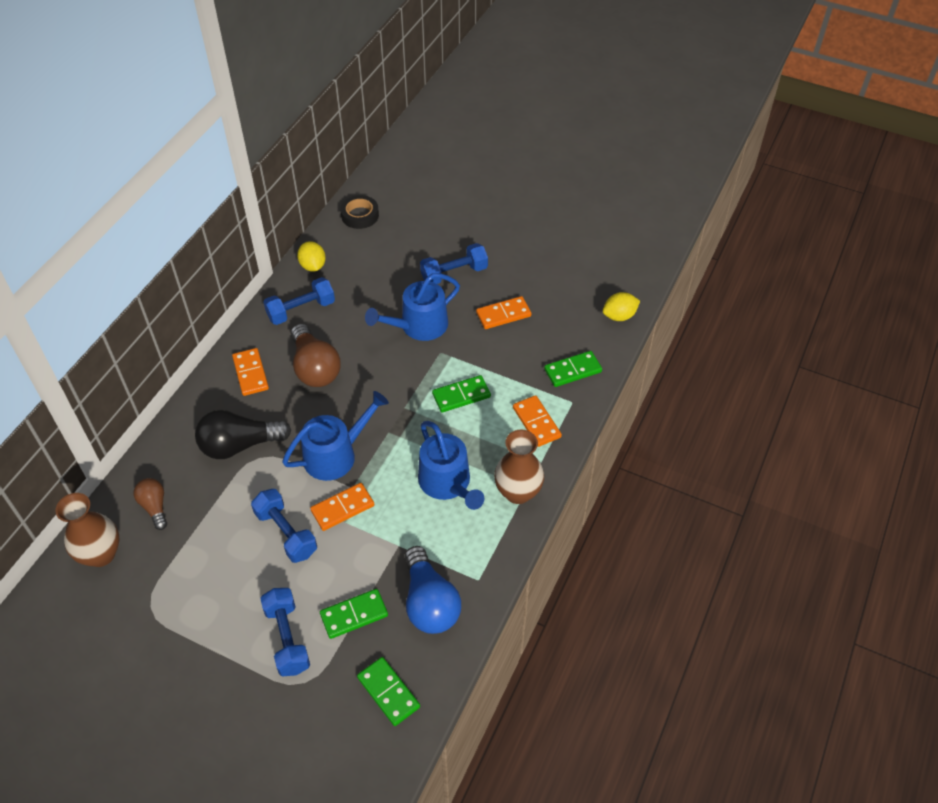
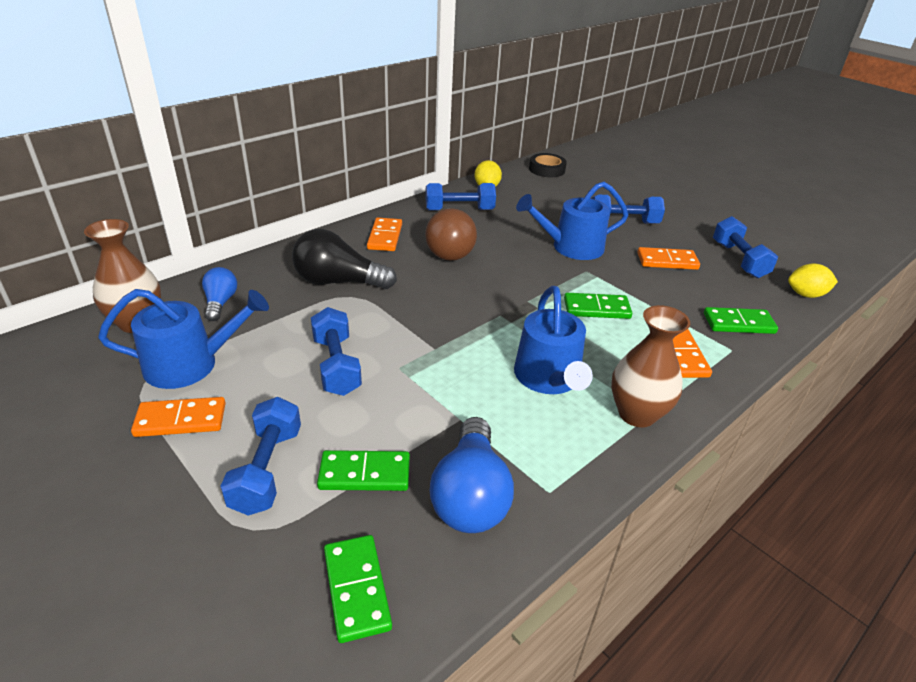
camera: 20 degrees right, 15 degrees down
brown light bulb [134,478,167,530] -> blue light bulb [202,267,237,321]
blue watering can [282,391,389,481] -> blue watering can moved to [98,289,269,389]
orange domino [310,483,374,531] -> orange domino moved to [131,397,225,437]
none -> blue dumbbell [713,216,778,278]

